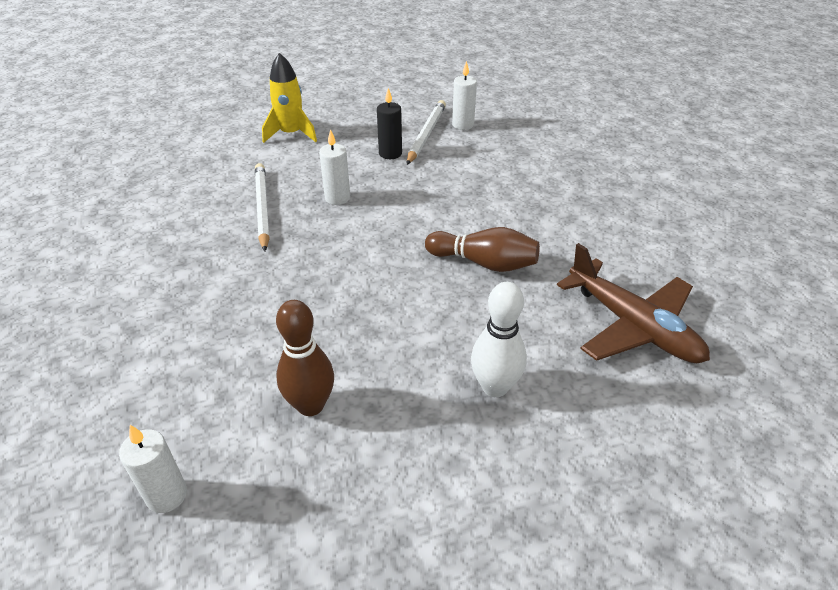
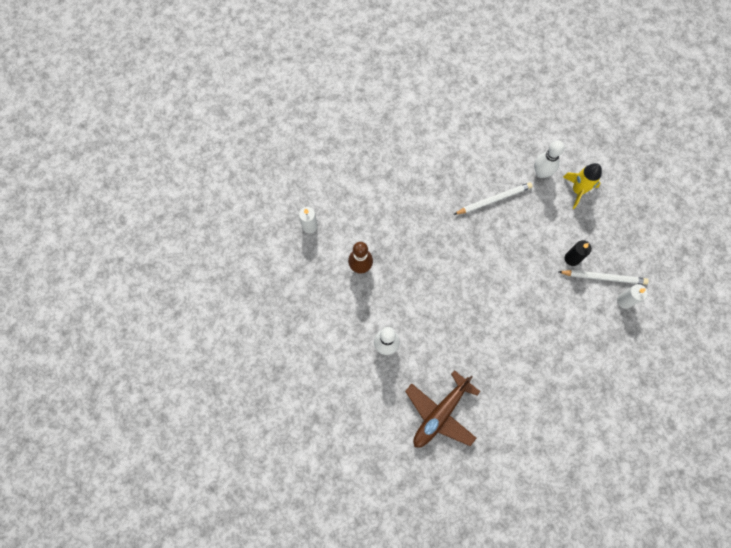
camera: 80 degrees right, 30 degrees up
white candle [319,129,350,205] -> none
brown bowling pin [425,227,540,272] -> none
none -> white bowling pin [534,140,565,178]

